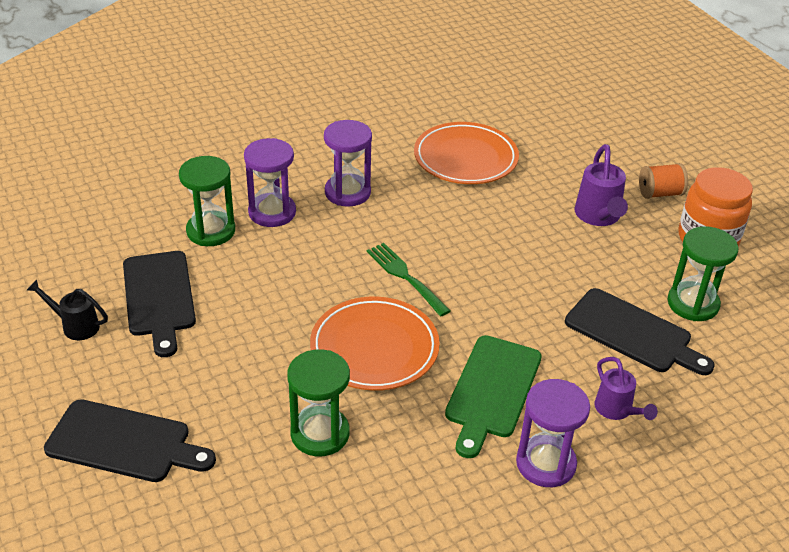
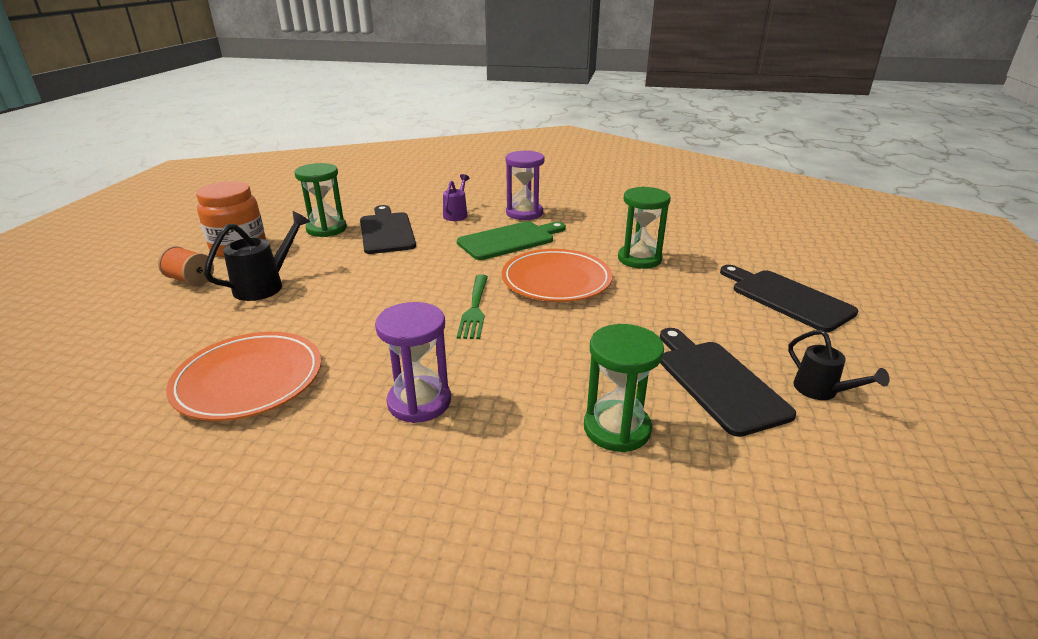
camera: 140 degrees left, 10 degrees down
black cutting board [123,251,196,357] -> black cutting board turned 45 degrees counterclockwise [660,328,796,437]
purple hourglass [244,138,296,227] -> none
purple watering can [575,144,628,226] -> black watering can [204,211,310,301]

